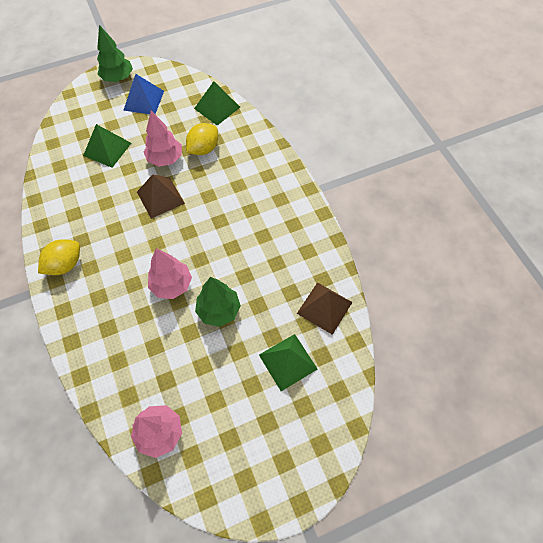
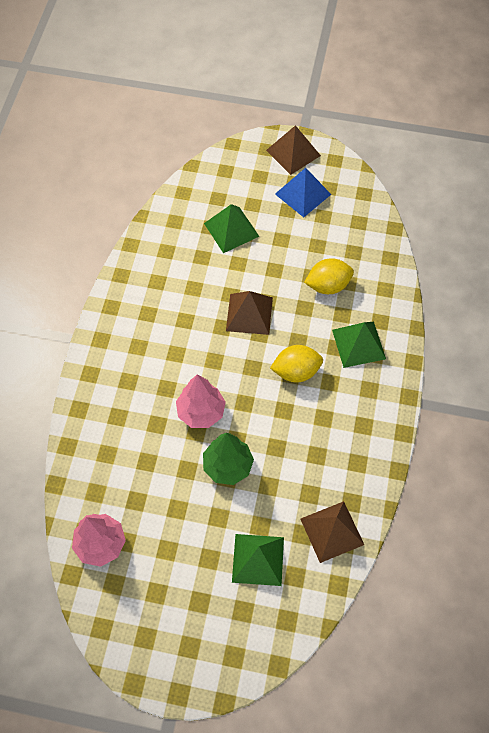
camera: 35 degrees right, 0 degrees up
yellow lemon [38,239,80,275] -> yellow lemon moved to [270,345,323,383]
green tree [97,25,133,82] -> brown pyramid [266,125,321,175]
pink tree [144,111,182,167] -> none
green pyramid [194,81,240,126] -> green pyramid moved to [332,322,386,368]

